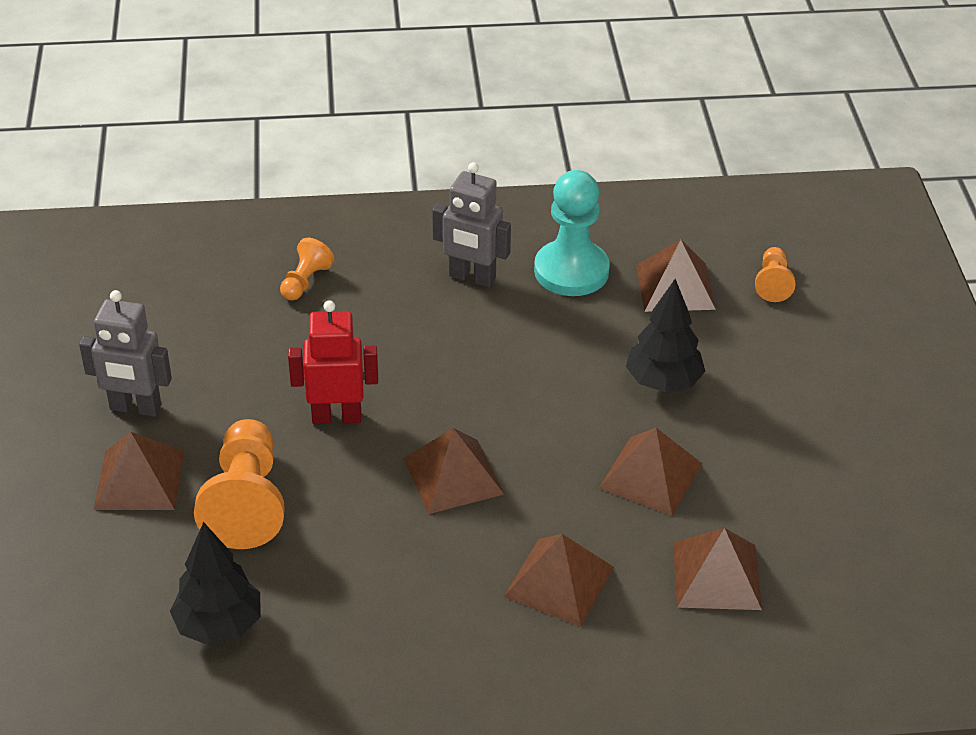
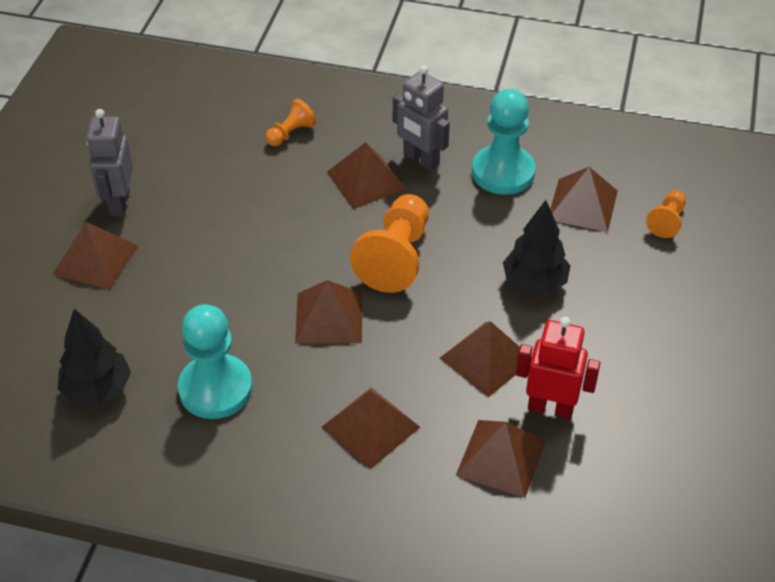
camera: 20 degrees right, 5 degrees up
grey robot [79,290,172,417] -> grey robot turned 60 degrees clockwise [86,109,133,217]
orange pawn [194,419,285,549] -> orange pawn moved to [350,194,429,293]
red robot [288,300,378,424] -> red robot moved to [516,317,600,419]
none -> turquoise pawn [178,304,252,419]
none -> brown pyramid [327,142,406,209]

